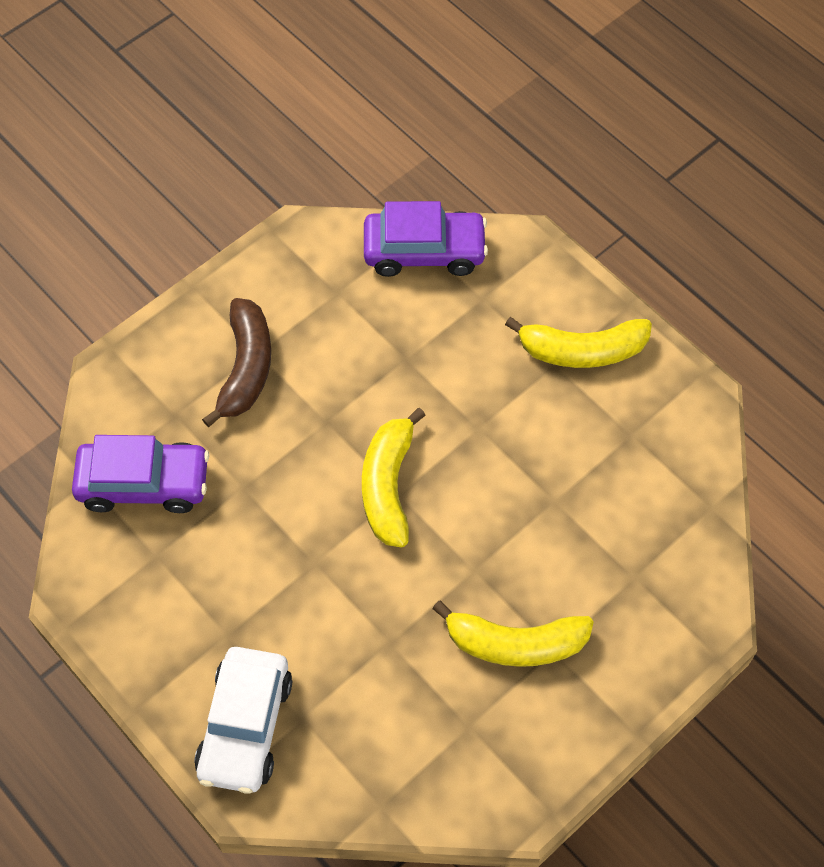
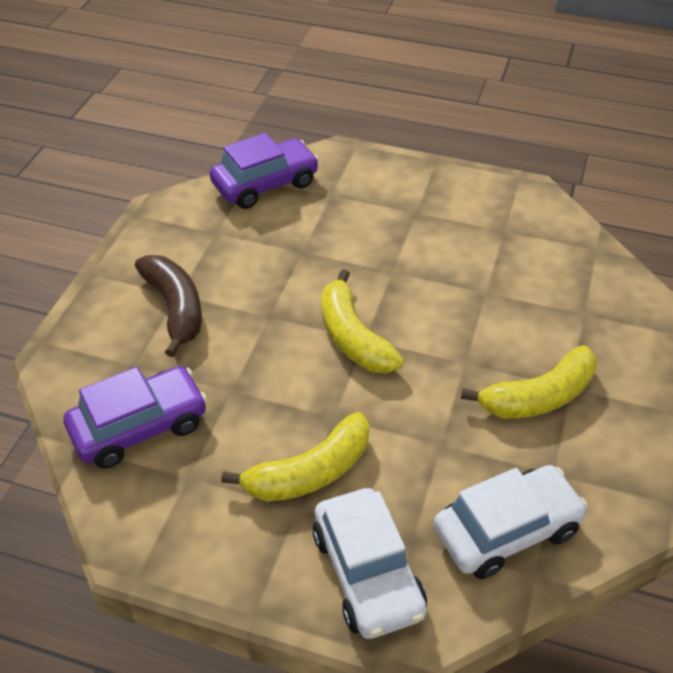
camera: 30 degrees left, 15 degrees down
yellow banana [505,317,652,368] -> yellow banana moved to [221,412,369,502]
none -> white car [434,465,588,579]

